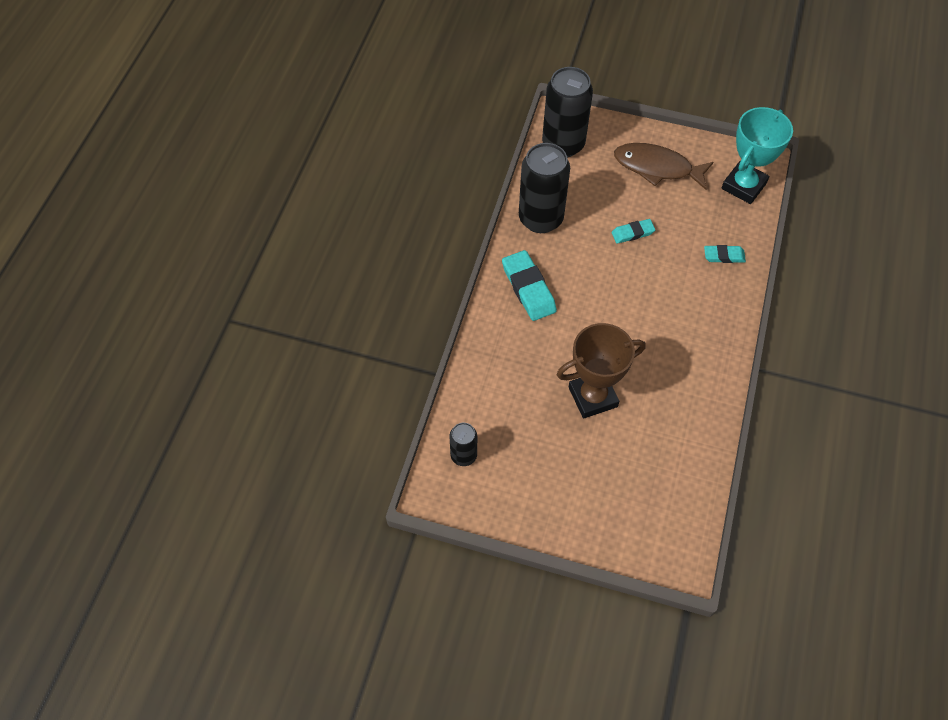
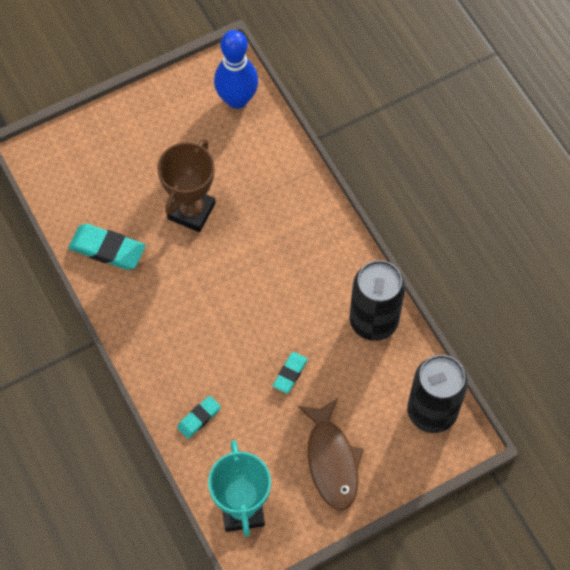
camera: 135 degrees right, 5 degrees up
black can [450,423,477,466] -> blue bowling pin [214,30,258,109]
turquoise eraser [502,250,557,321] -> turquoise eraser moved to [68,224,146,270]
brown fish [614,143,713,190] -> brown fish turned 105 degrees clockwise [298,398,364,510]

